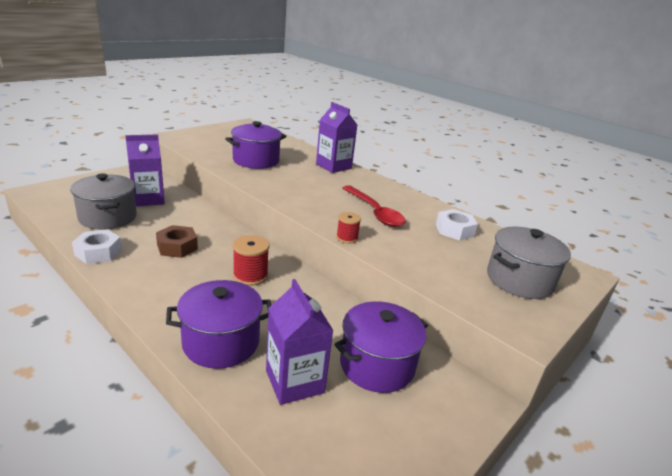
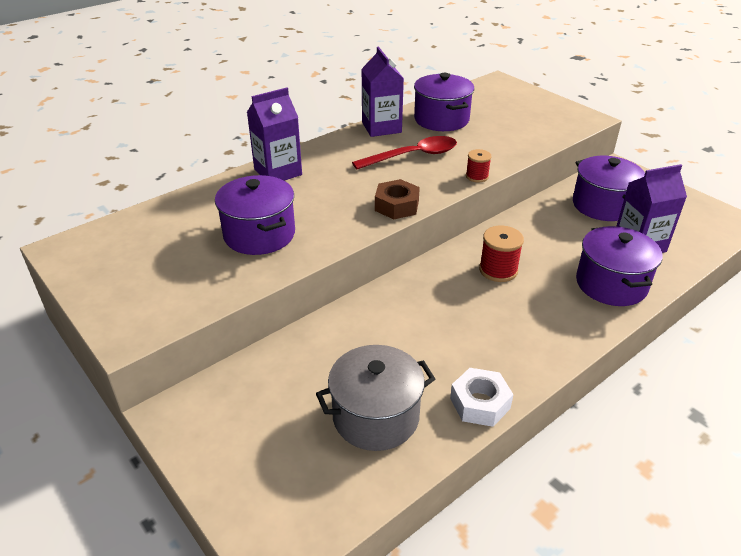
camera: 80 degrees left, 10 degrees up
purple carton [125,135,165,206] -> purple carton moved to [361,47,404,137]
brown nut [156,225,198,258] -> brown nut moved to [375,179,420,219]
white nut [436,209,478,241] -> purple pot [414,73,474,131]
grey pot [487,226,571,299] -> none

